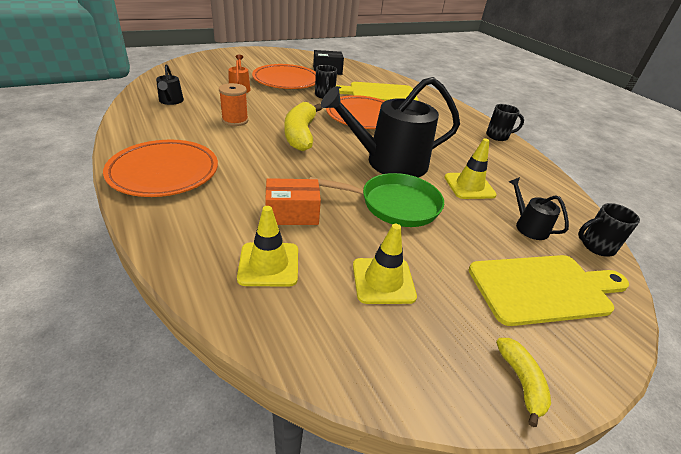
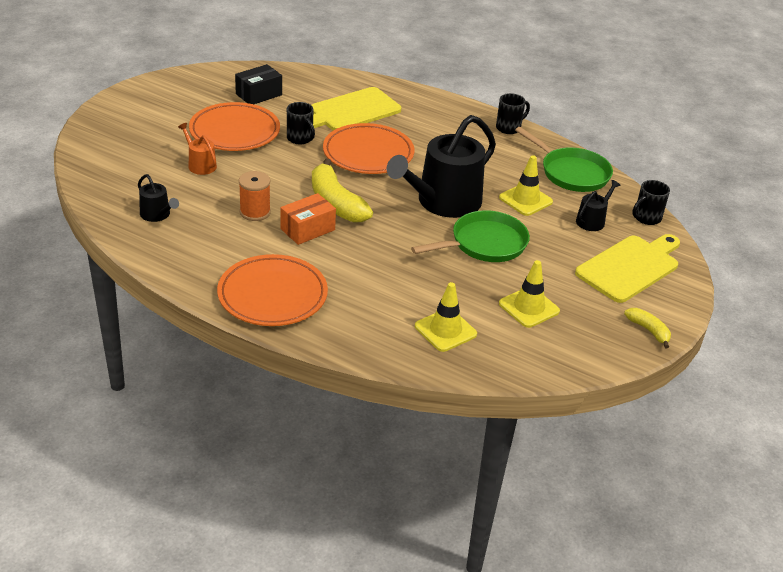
camera: 30 degrees left, 0 degrees up
orange box [265,178,321,225] -> orange box moved to [280,193,336,245]
black watering can [509,177,569,240] -> black watering can turned 105 degrees clockwise [576,180,620,231]
none -> green pan [515,127,613,192]

